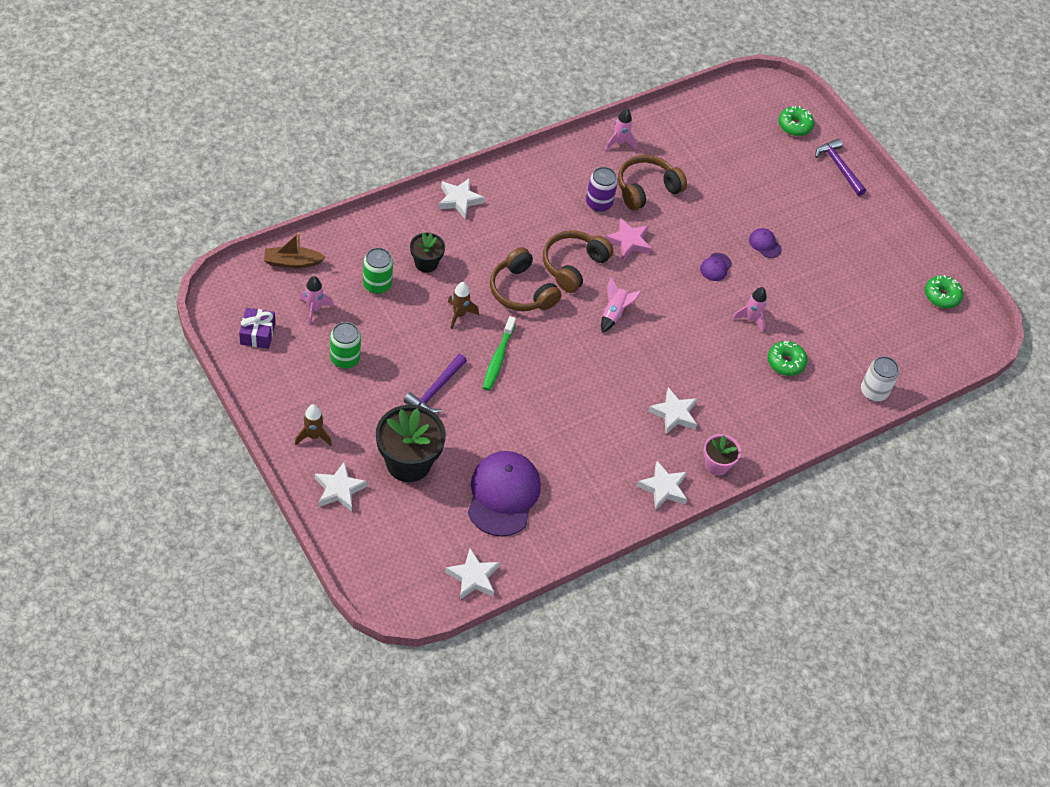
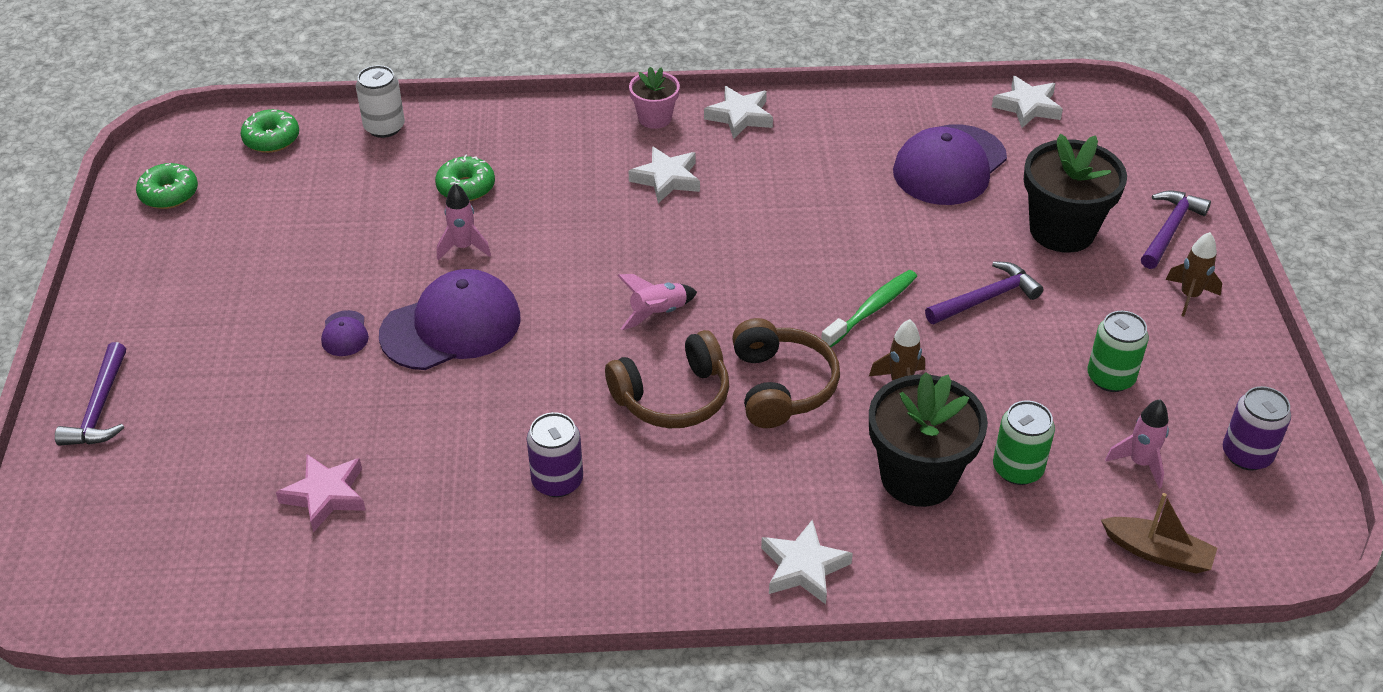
camera: 145 degrees left, 10 degrees down
purple gift [239,308,275,349] -> purple can [1223,386,1291,470]
white star [315,461,368,511] -> purple hammer [1141,190,1211,269]
black flower pot [410,232,445,273] -> black flower pot [869,372,988,507], size x1.81
pink rocket [605,108,637,150] -> none
pink star [605,218,651,260] -> pink star moved to [276,454,366,533]
brown headphones [618,155,687,211] -> none
purple cap [700,253,732,281] -> purple cap [379,269,521,370], size x2.30
green donut [778,106,814,136] -> green donut moved to [240,109,299,153]

